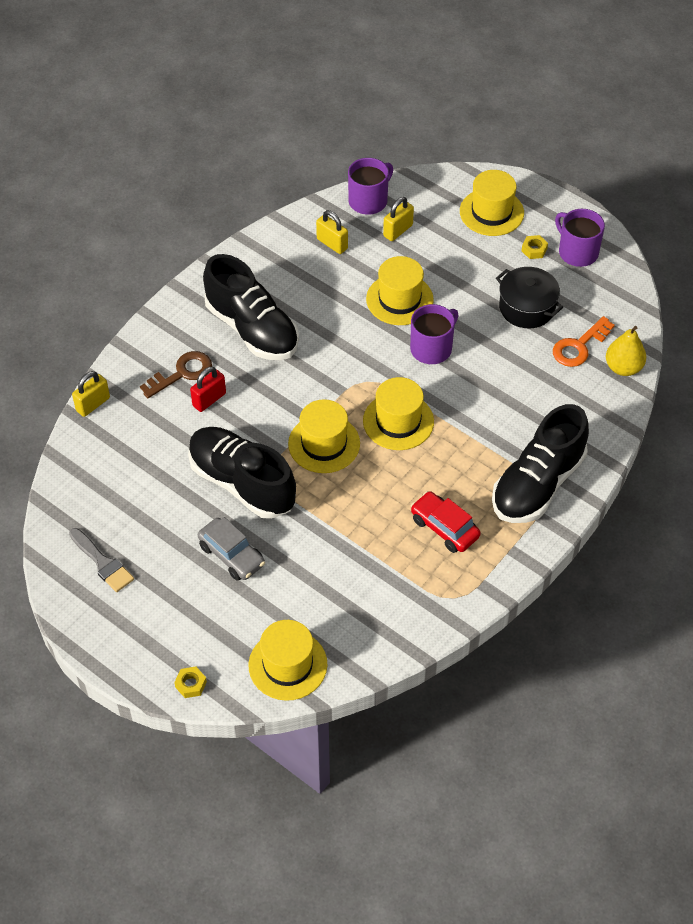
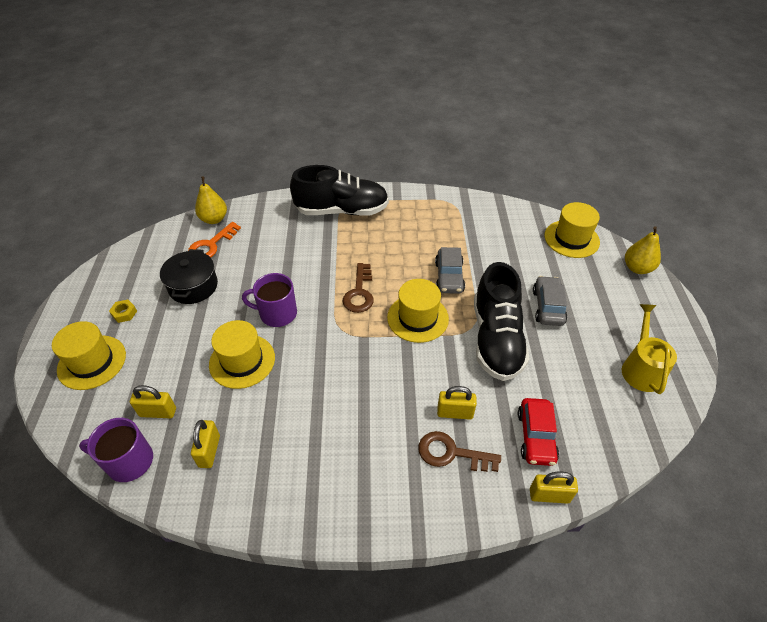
camera: 130 degrees left, 5 degrees down
grey brush [69,528,134,592] -> yellow watering can [622,304,677,394]
yellow nut [174,667,207,698] -> yellow pear [625,226,661,274]
red padlock [190,367,226,412] -> yellow padlock [437,386,477,420]
black shoe [203,254,299,360] -> none
yellow hat [363,377,434,450] -> brown key [343,263,374,313]
red car [411,491,480,553] -> red car moved to [518,398,559,466]
orange key [553,316,615,367] -> orange key turned 120 degrees clockwise [188,222,241,258]
purple mug [555,209,605,267] -> none
none -> grey car [435,247,465,294]

